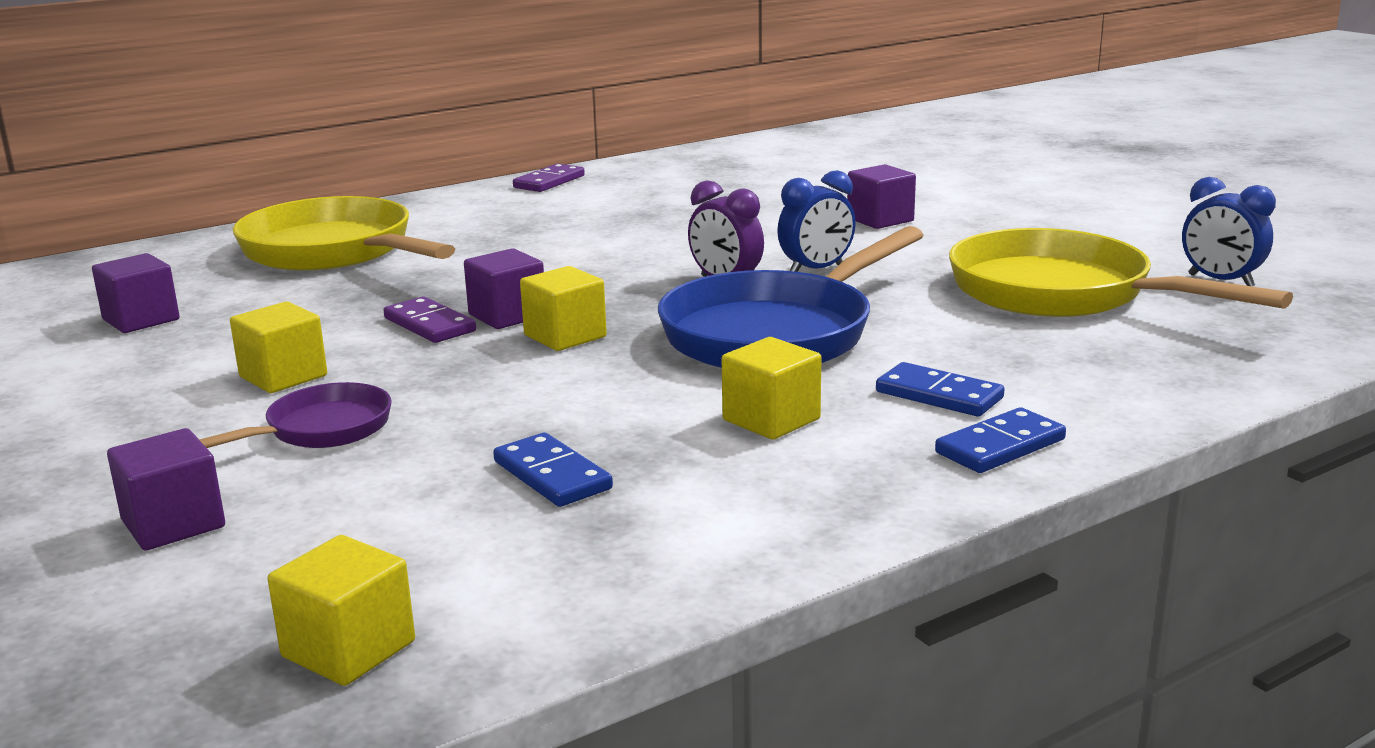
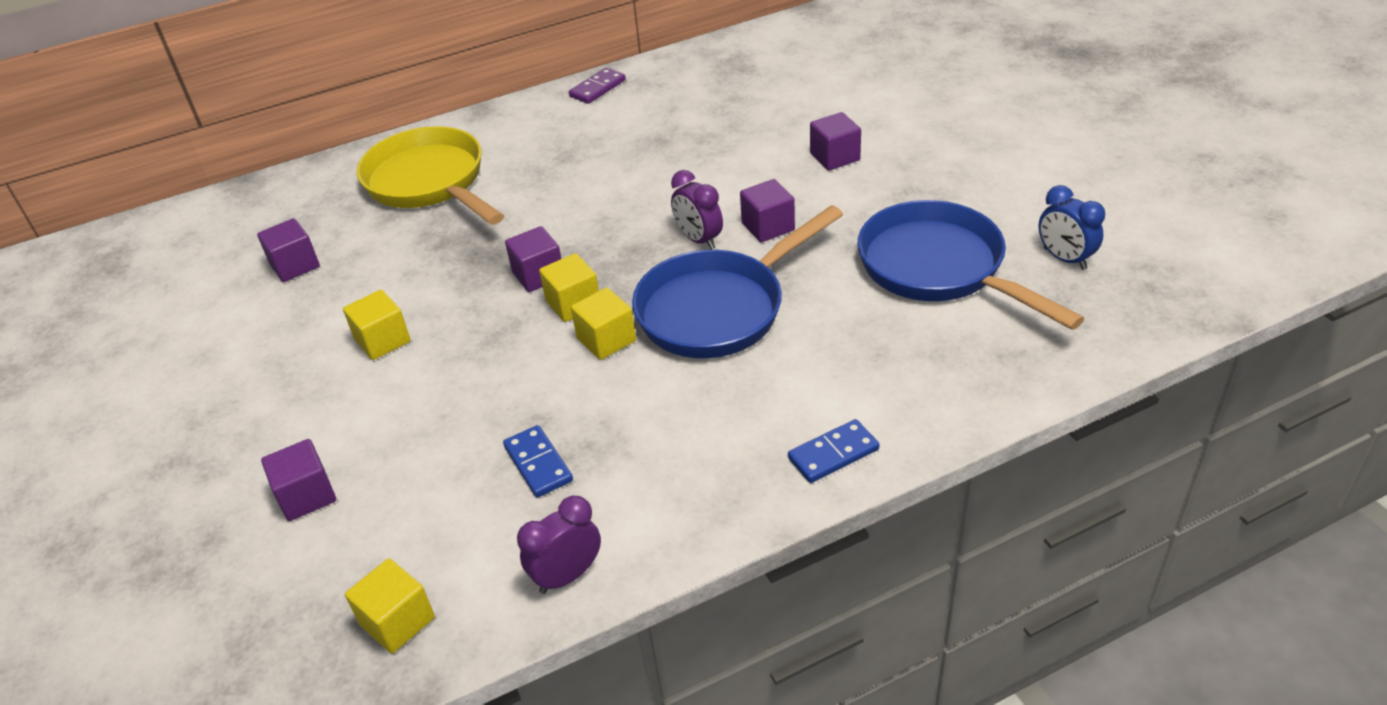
camera: 10 degrees right, 20 degrees up
purple pan [199,382,392,448] -> none
purple domino [383,297,476,343] -> none
yellow cube [722,337,821,440] -> yellow cube moved to [571,288,636,360]
blue clock [777,170,856,272] -> purple cube [740,179,795,242]
blue domino [876,362,1005,416] -> none
yellow pan [949,228,1293,317] -> blue pan [858,200,1085,330]
none -> purple clock [517,496,601,594]

